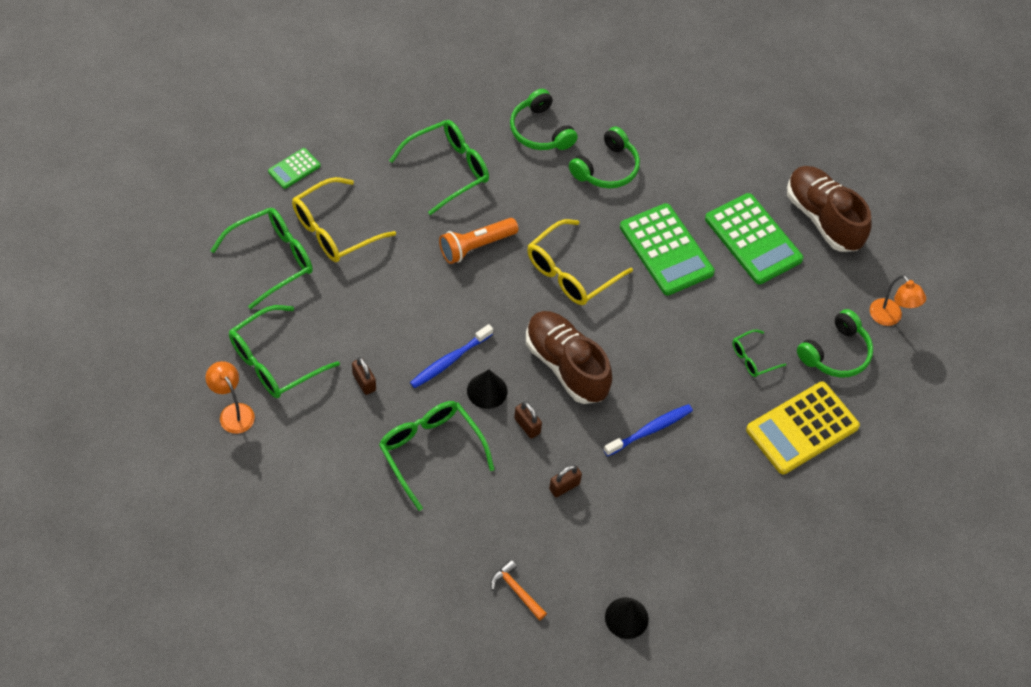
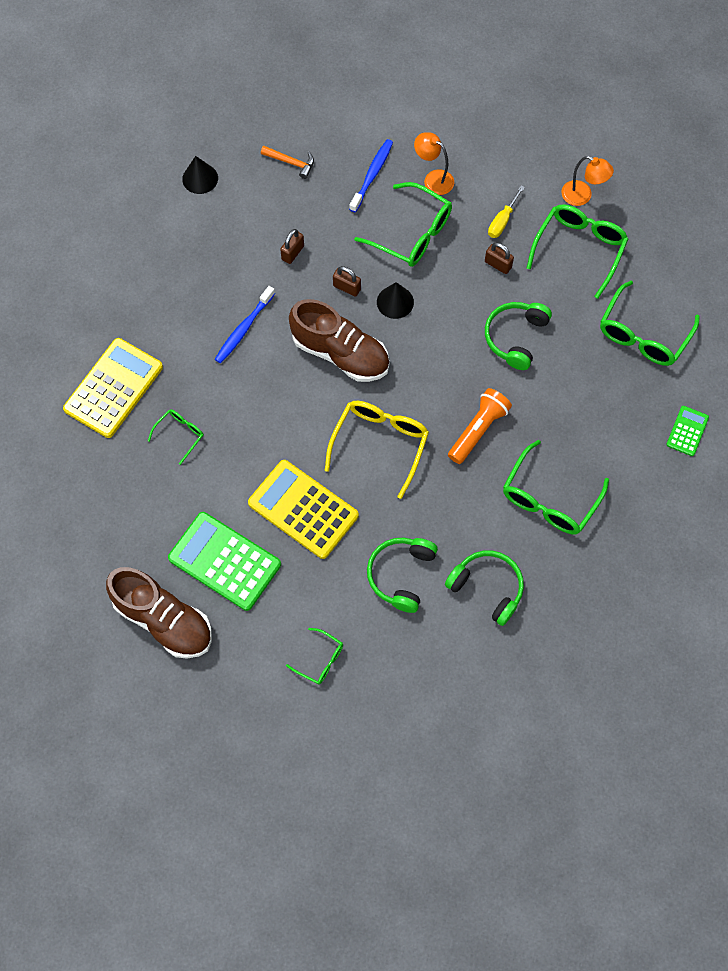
camera: 160 degrees right, 10 degrees up
yellow glasses [292,177,396,262] -> none
blue toothbrush [410,324,493,388] -> blue toothbrush moved to [349,139,393,212]
green calculator [620,203,715,295] -> yellow calculator [248,460,359,559]
green headphones [797,309,873,378] -> green headphones moved to [485,302,552,370]
orange lamp [870,275,926,326] -> orange lamp moved to [414,132,454,195]
none -> green glasses [286,628,343,684]
none -> yellow screwdriver [488,186,525,238]

